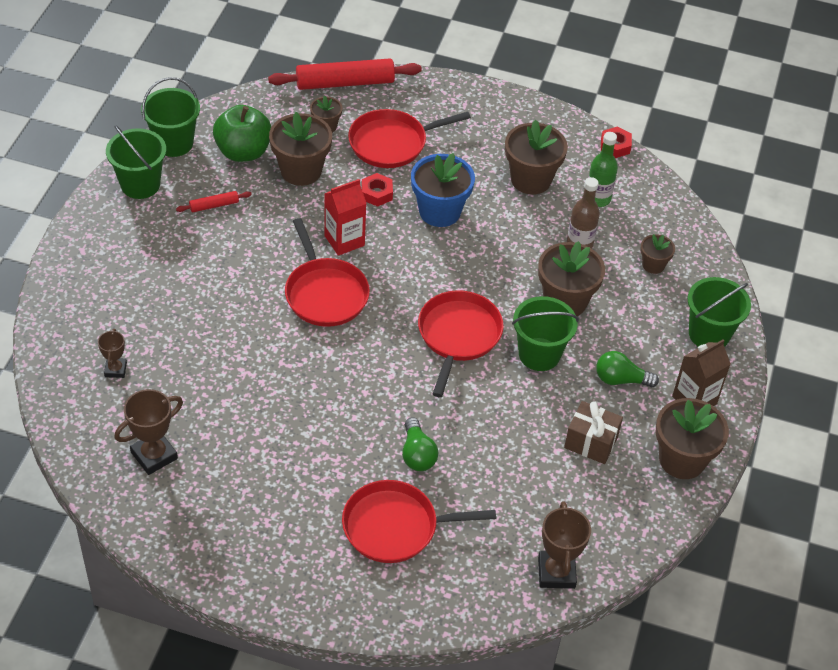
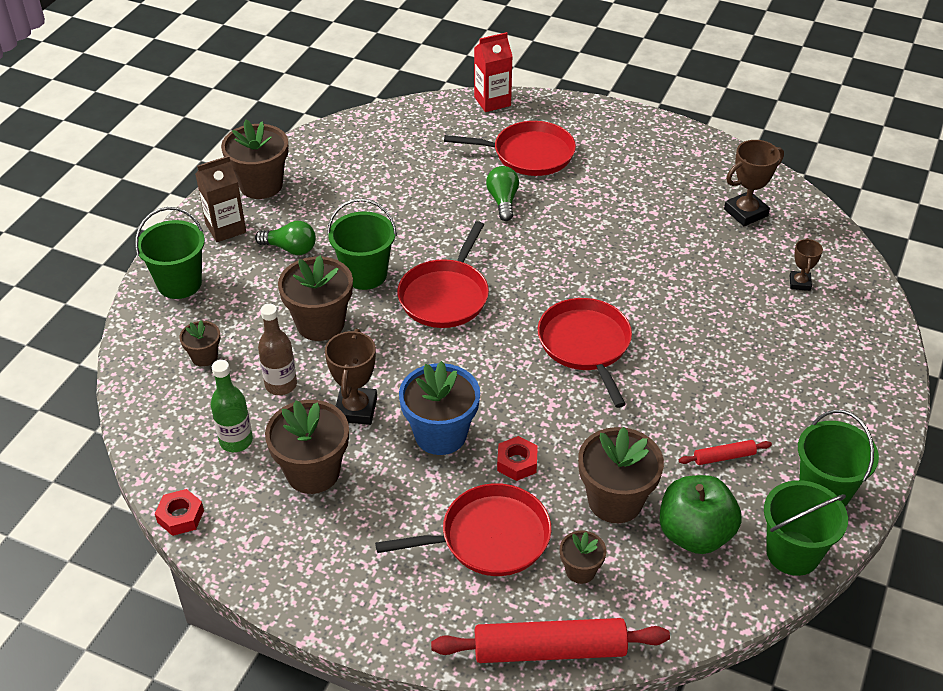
camera: 170 degrees left, 5 degrees down
red carton [324,179,367,256] -> red carton moved to [474,32,513,112]
brown trophy [538,501,591,589] -> brown trophy moved to [325,329,377,425]
brown gift [564,401,623,464] -> none

